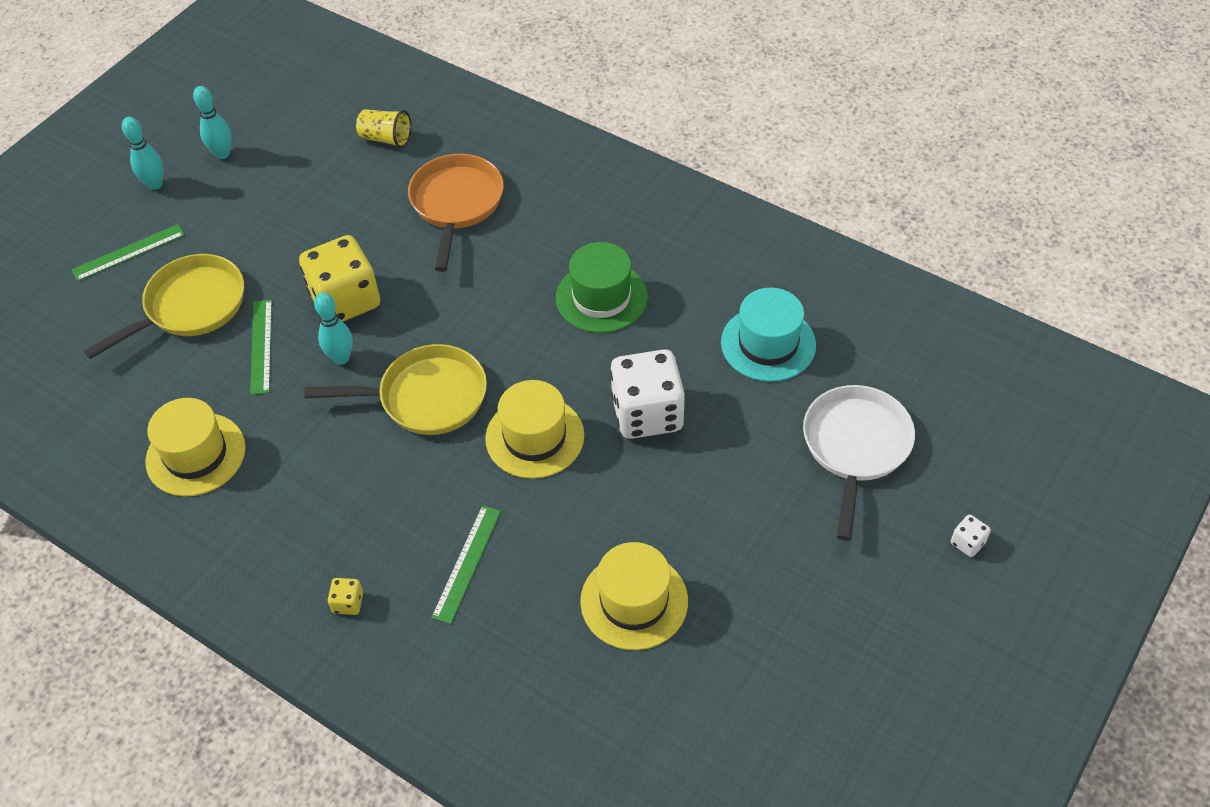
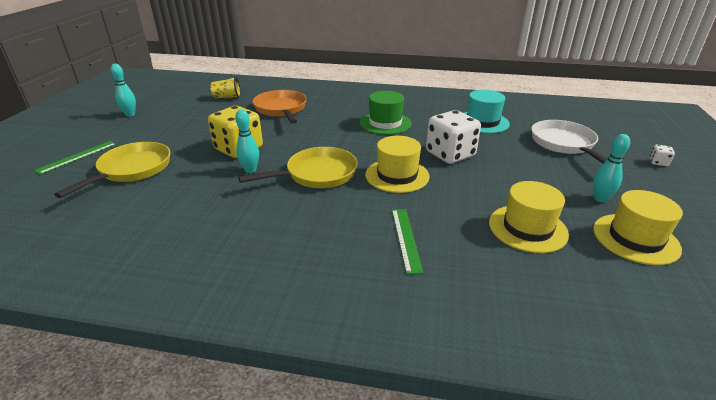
camera: 25 degrees left, 20 degrees down
turquoise bowling pin [122,117,163,190] -> turquoise bowling pin moved to [593,134,630,203]
yellow hat [145,398,246,496] -> yellow hat moved to [593,190,683,265]
green ruler [250,300,272,395] -> none
yellow dice [328,578,363,615] -> none

